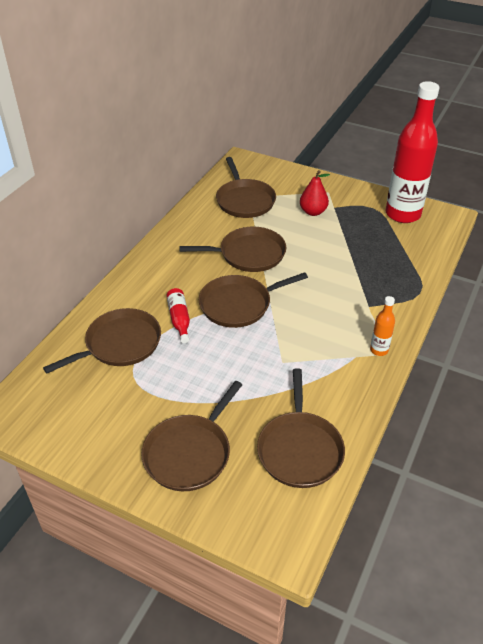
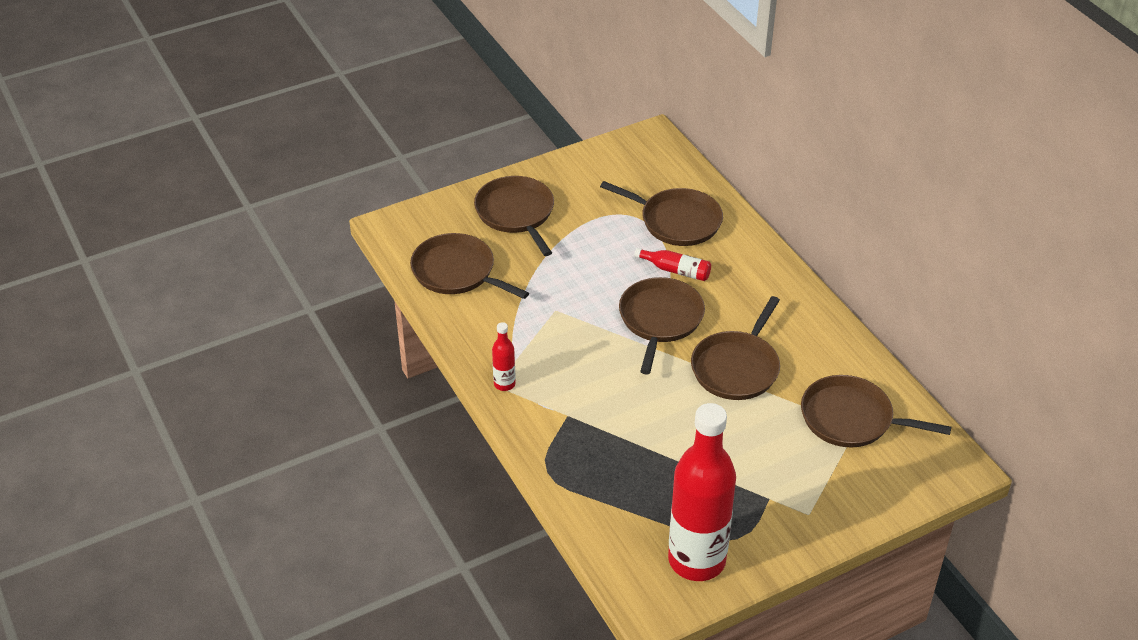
camera: 125 degrees right, 0 degrees up
brown pan [43,308,161,374] -> brown pan turned 60 degrees counterclockwise [600,181,723,246]
red pear [300,170,330,216] -> none
orange bottle [370,296,395,356] -> red bottle [492,322,516,391]

